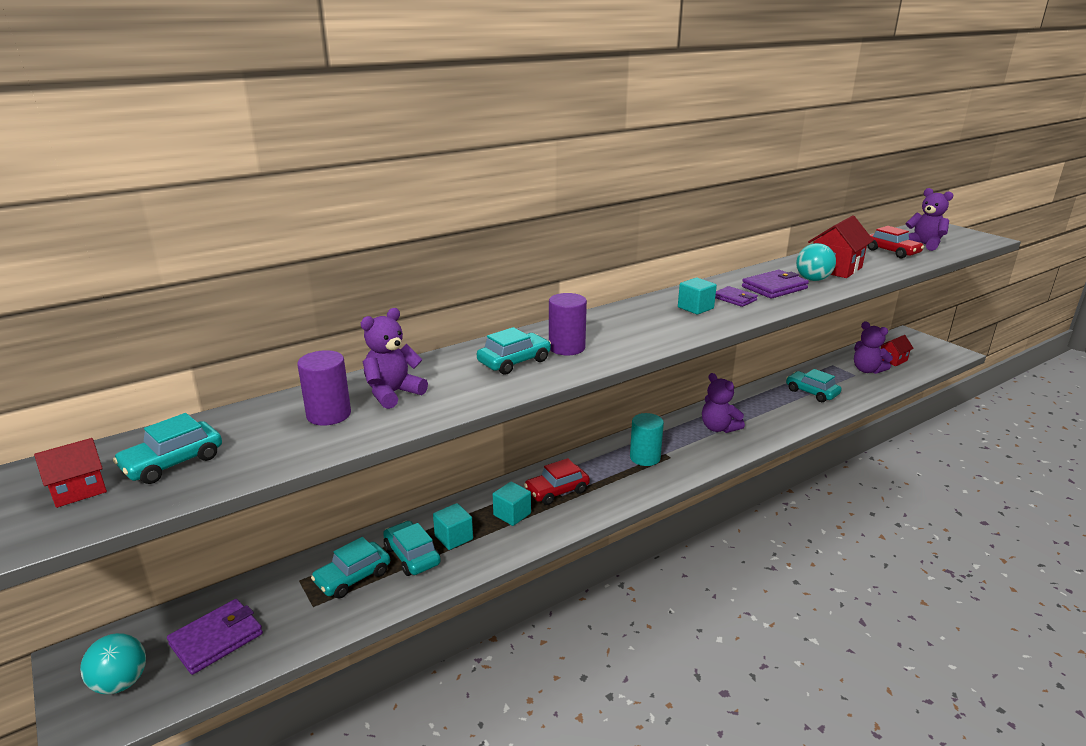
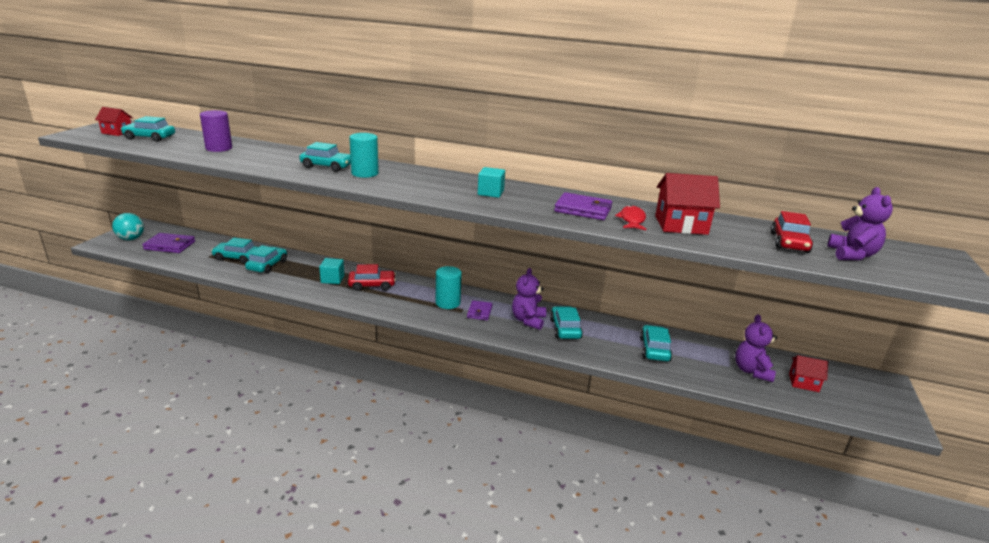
camera: 50 degrees right, 0 degrees up
purple teddy bear [361,308,428,409] -> none
turquoise cube [433,503,473,550] -> none
red car [524,458,590,505] -> red car turned 150 degrees clockwise [348,264,396,291]
purple cylinder [549,293,587,355] -> turquoise cylinder [349,133,379,178]
purple wallet [715,286,758,307] -> purple wallet moved to [467,300,492,320]
turquoise ball [796,243,836,281] -> red fish [615,205,646,230]
none -> turquoise car [550,306,583,339]

